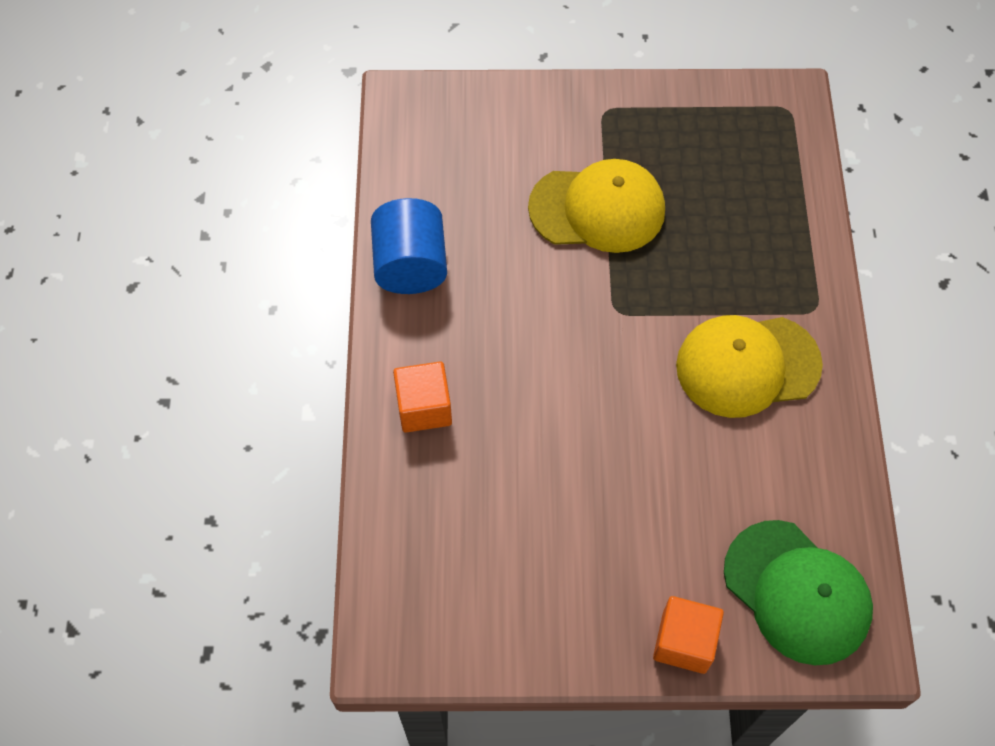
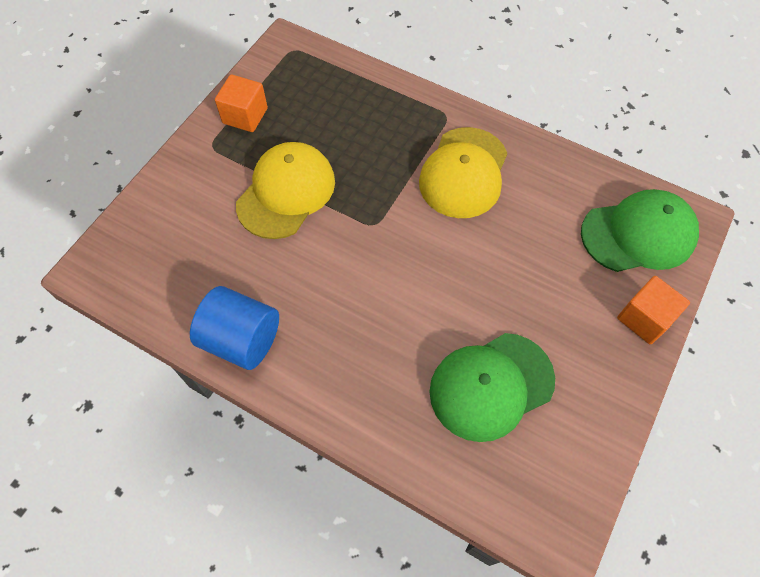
camera: 60 degrees left, 0 degrees up
orange cube [393,362,452,433] -> orange cube moved to [215,74,268,132]
none -> green cap [430,333,555,442]

